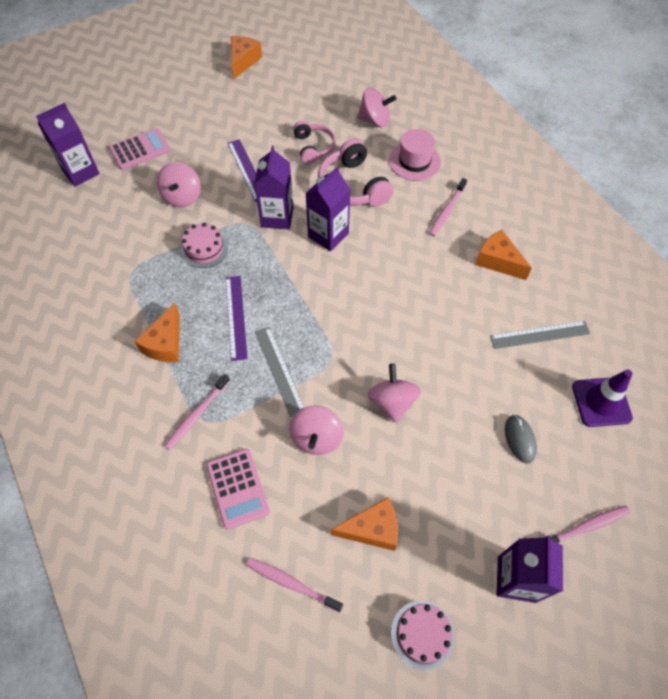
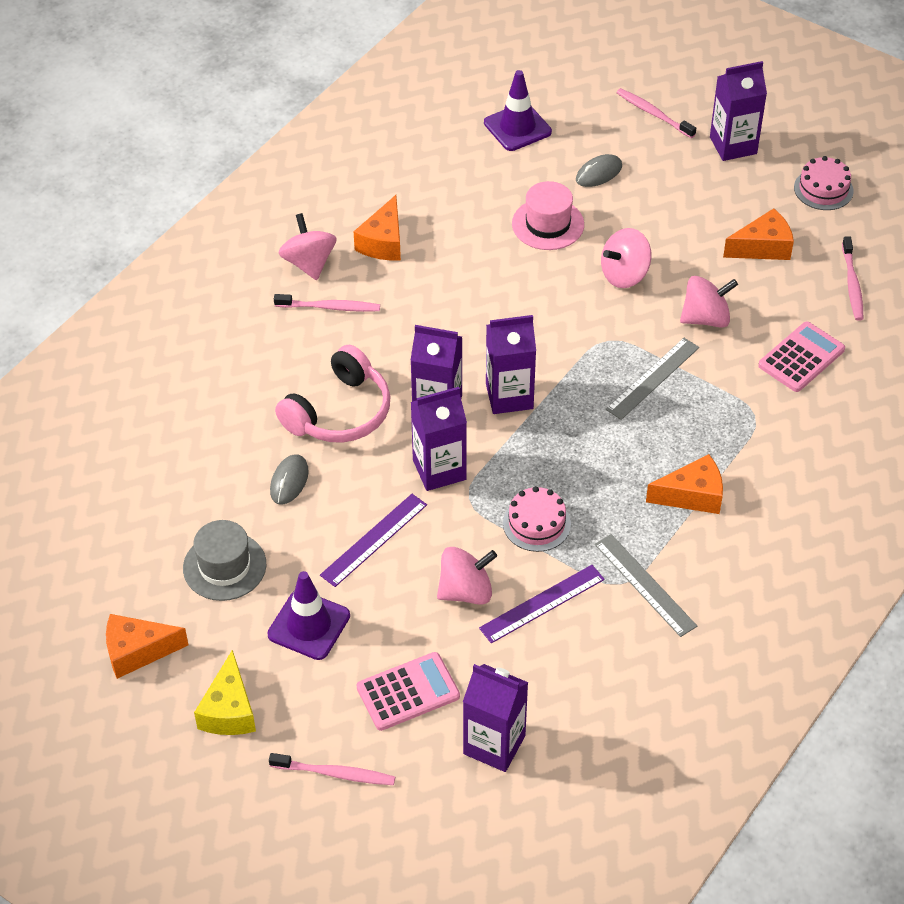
camera: 115 degrees left, 10 degrees down
pink calculator [109,128,171,170] -> pink calculator turned 120 degrees clockwise [357,652,460,731]
pink toothbrush [164,374,230,450] -> pink toothbrush moved to [269,753,395,785]
purple ruler [226,276,247,361] -> purple ruler moved to [479,565,605,643]
pink headphones [293,121,336,164] -> grey mouse [270,454,309,505]
orange cheese [331,497,398,551] -> orange cheese turned 105 degrees clockwise [723,208,794,260]
pink spinning top [357,87,397,128] -> pink spinning top moved to [278,213,337,280]
pink hat [389,129,441,181] -> pink hat moved to [512,181,584,250]
grey ruler [490,321,590,349] -> grey ruler moved to [595,534,697,637]
none -> grey hat [183,520,266,601]
none -> yellow cheese [194,650,256,735]
none -> purple traffic cone [267,571,350,660]
none -> purple carton [486,315,536,414]

